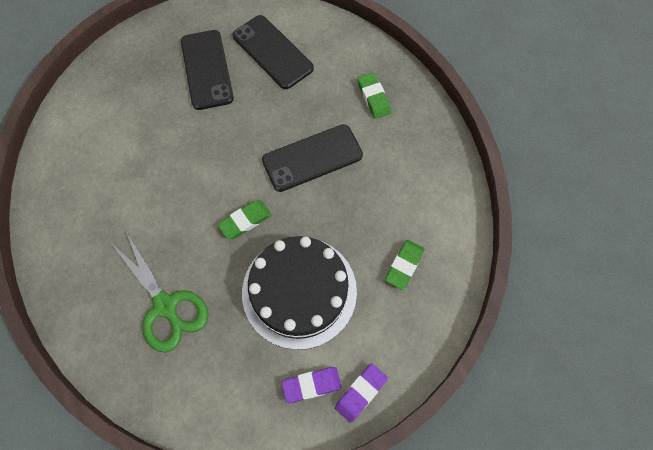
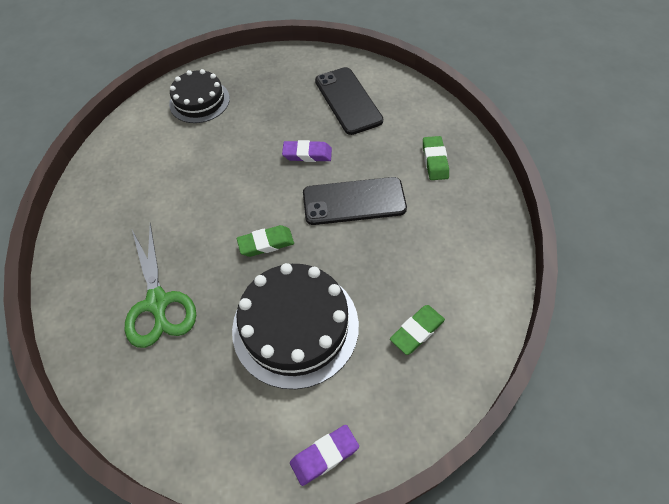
camera: 20 degrees right, 10 degrees down
black phone [181,30,234,110] -> none
purple eraser [282,367,342,403] -> purple eraser moved to [282,140,332,162]
none -> black cake [169,69,230,123]

